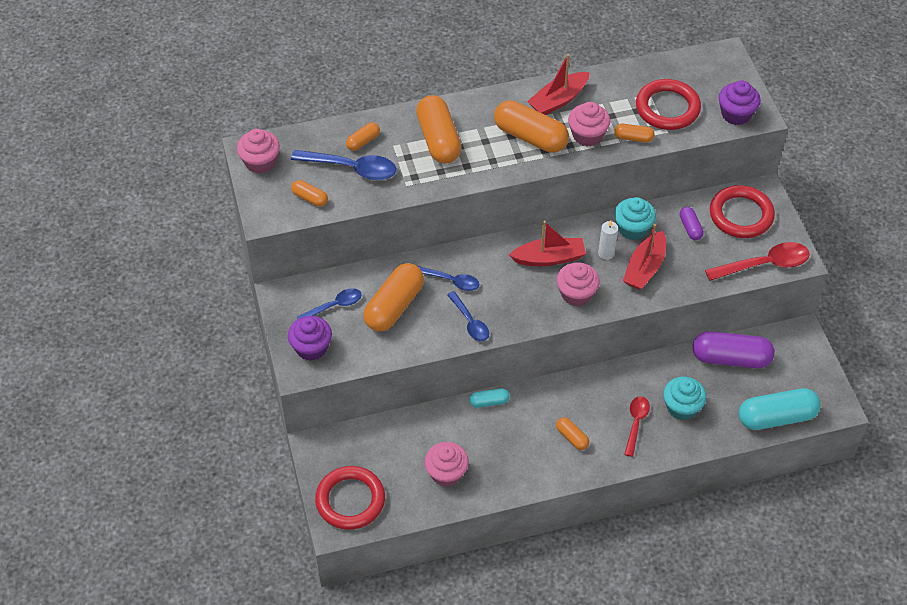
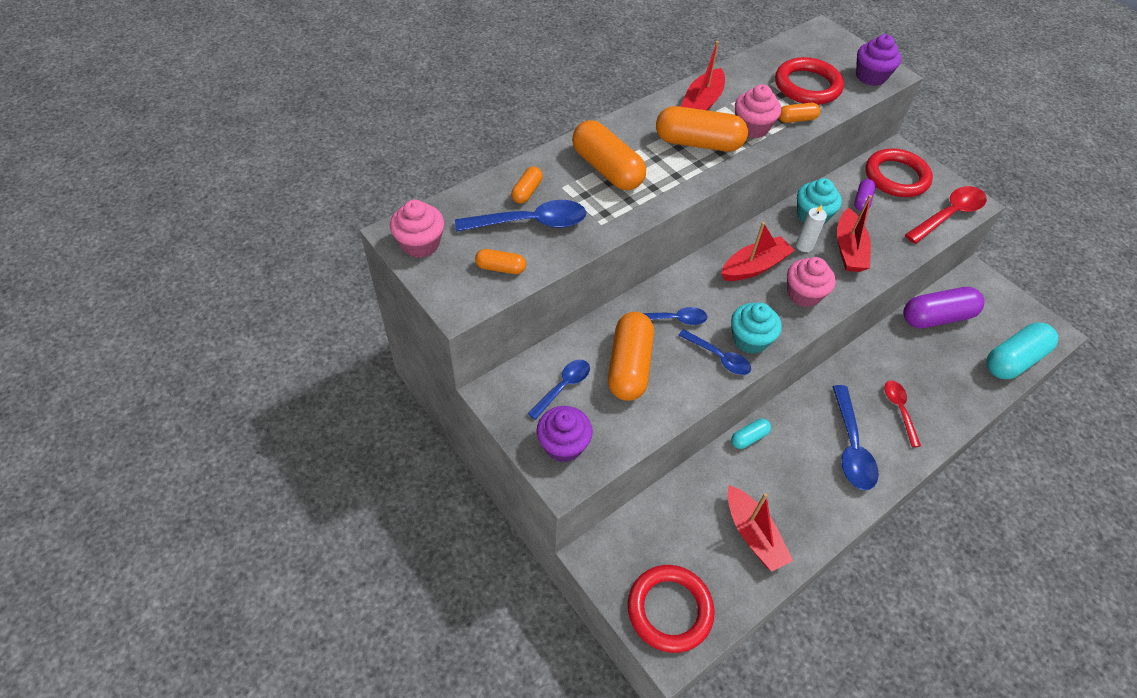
camera: 25 degrees left, 0 degrees up
pink cupcake [425,442,469,487] -> red boat [727,485,793,572]
orange capsule [556,417,589,450] -> blue spoon [832,385,879,490]
turquoise cupcake [663,377,706,420] -> turquoise cupcake moved to [731,303,782,354]
purple capsule [680,207,704,240] -> purple capsule turned 60 degrees clockwise [854,179,876,211]

